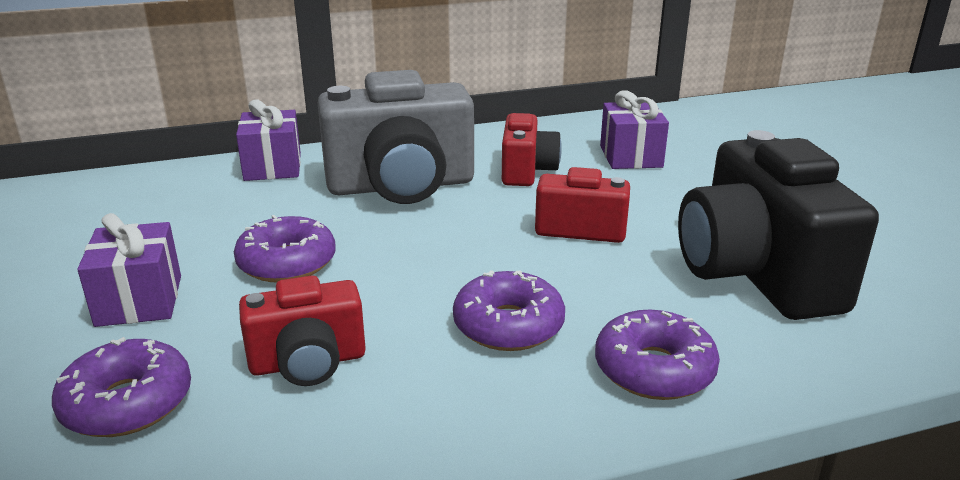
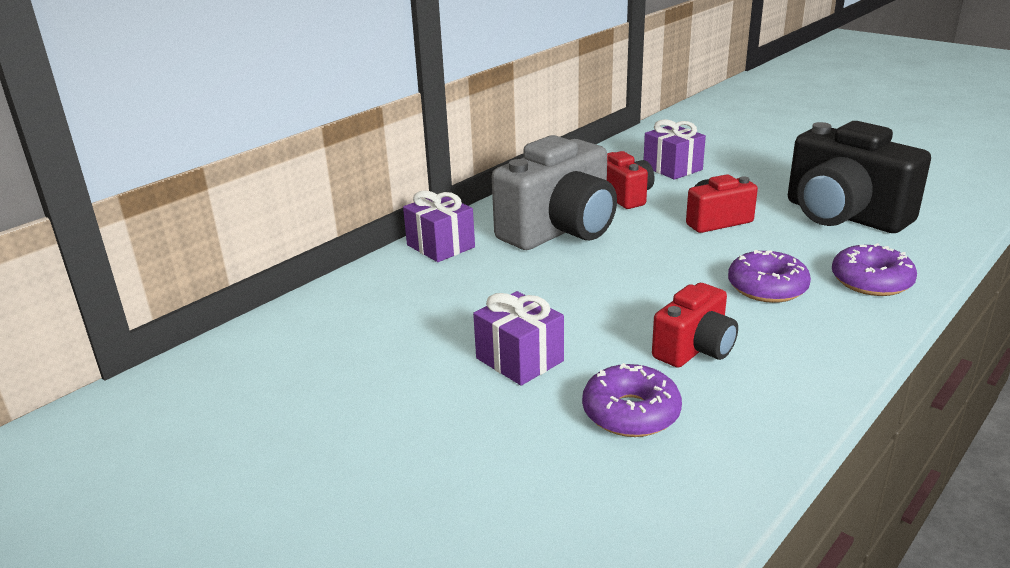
camera: 30 degrees left, 0 degrees up
purple donut [234,215,336,282] -> none

